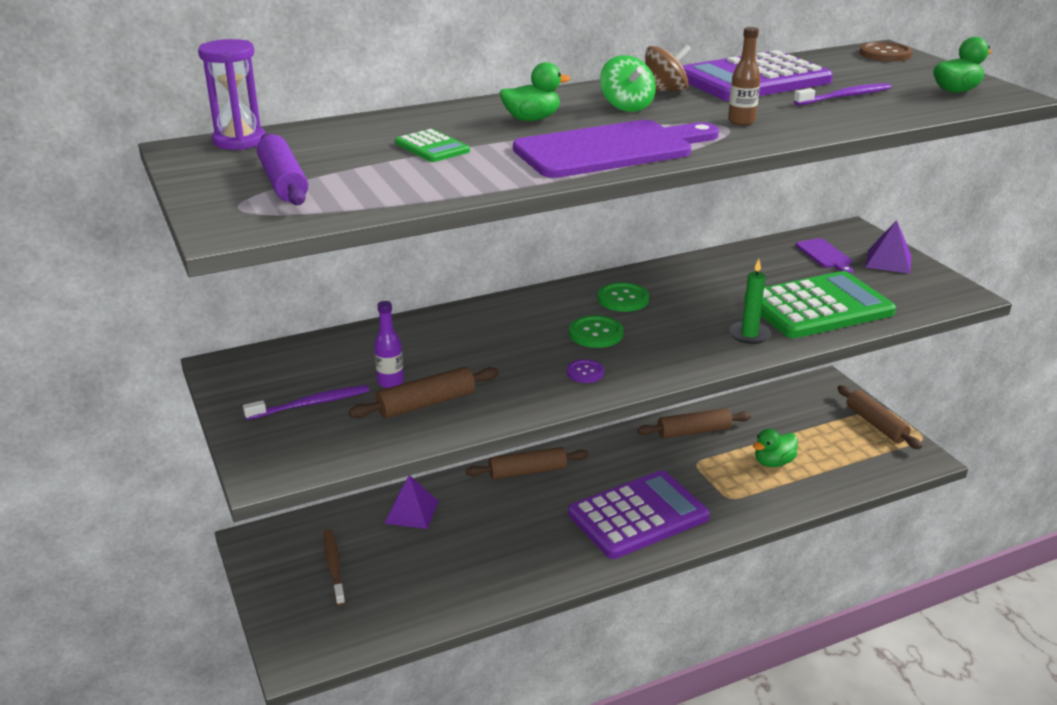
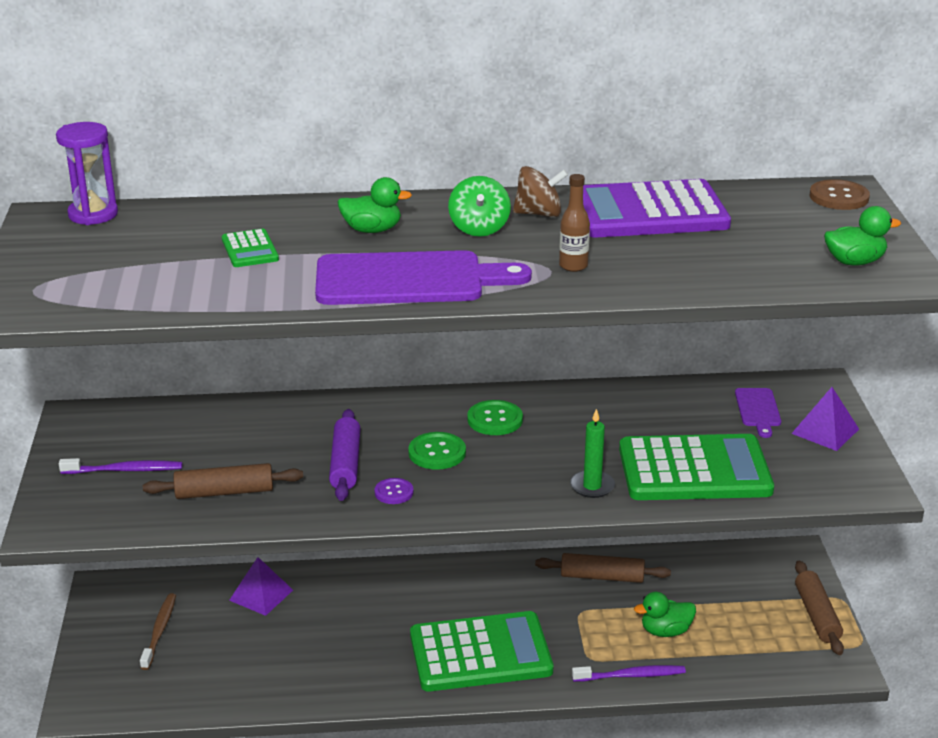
camera: 20 degrees right, 0 degrees up
purple rolling pin [257,133,308,205] -> purple rolling pin moved to [329,409,361,501]
purple bottle [374,301,404,388] -> none
brown rolling pin [466,447,589,479] -> none
purple calculator [568,470,710,559] -> green calculator [410,611,553,691]
purple toothbrush [794,83,891,105] -> purple toothbrush moved to [572,665,686,682]

